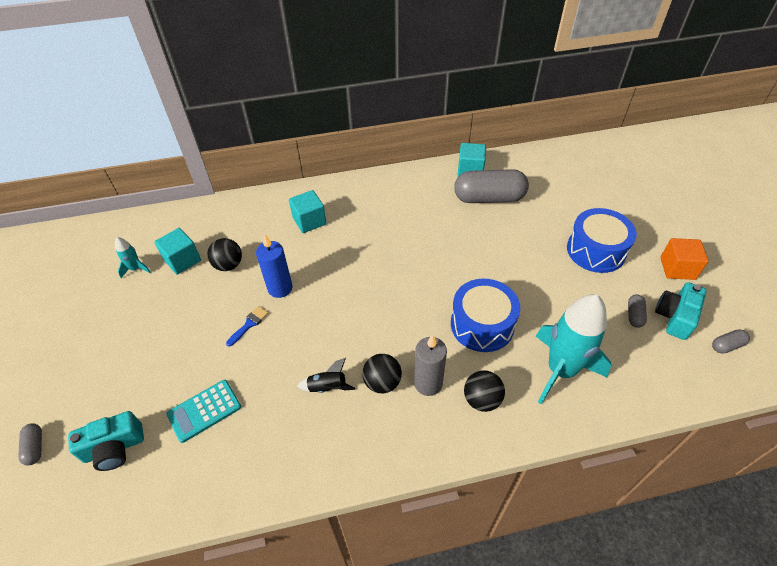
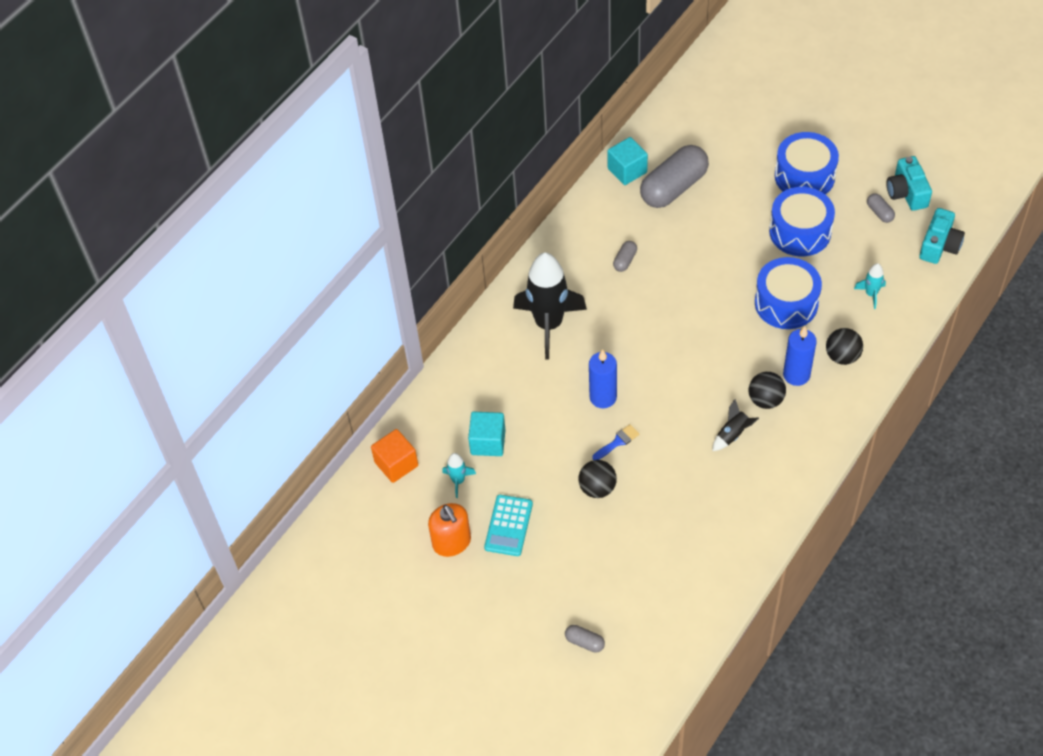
camera: 40 degrees left, 5 degrees up
turquoise camera [68,411,144,471] -> turquoise camera moved to [919,208,965,264]
turquoise calculator [166,380,241,443] -> turquoise calculator moved to [484,495,533,556]
black ball [207,238,242,271] -> black ball moved to [578,460,617,498]
blue brush [226,306,269,347] -> blue brush turned 60 degrees clockwise [592,424,639,460]
turquoise cube [289,190,326,233] -> black rocket [513,252,587,360]
grey candle [414,334,447,396] -> blue candle [783,326,817,386]
turquoise rocket [536,294,611,404] -> turquoise rocket [854,263,886,309], size x0.43
orange cube [660,238,709,280] -> orange cube moved to [371,429,418,483]
grey capsule [712,329,750,354] -> grey capsule moved to [613,241,637,272]
none -> orange soap dispenser [428,503,471,557]
none -> blue drum [769,187,835,256]

